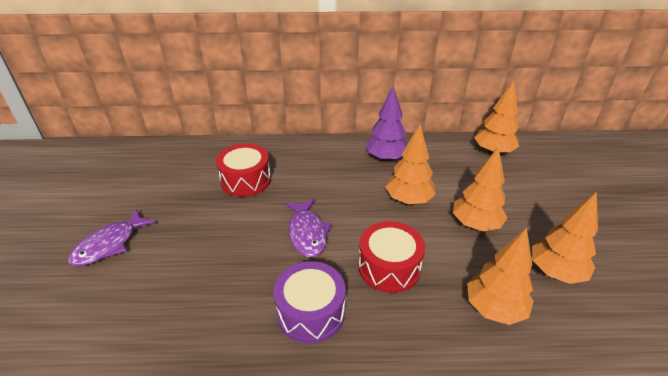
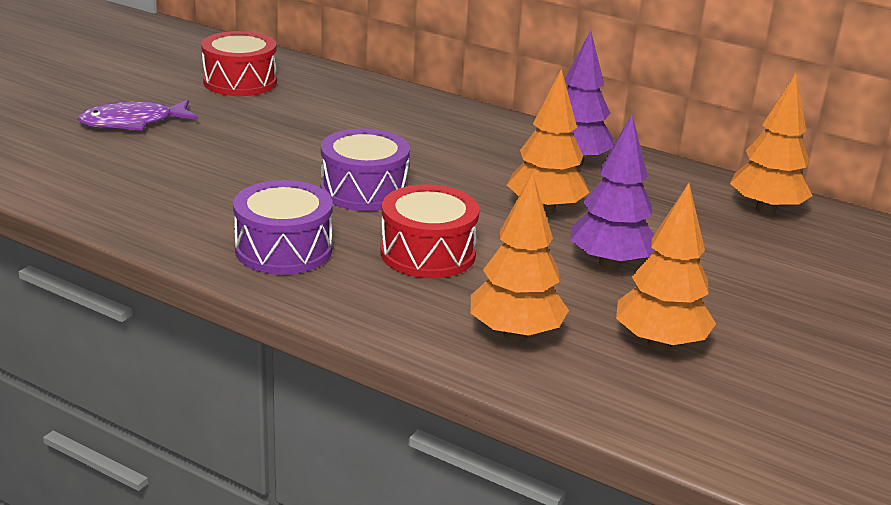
camera: 30 degrees right, 10 degrees down
red drum [216,143,271,197] -> red drum moved to [201,31,277,96]
purple fish [285,198,332,257] -> purple drum [321,128,410,211]
orange tree [453,146,507,231] -> purple tree [570,115,654,270]

